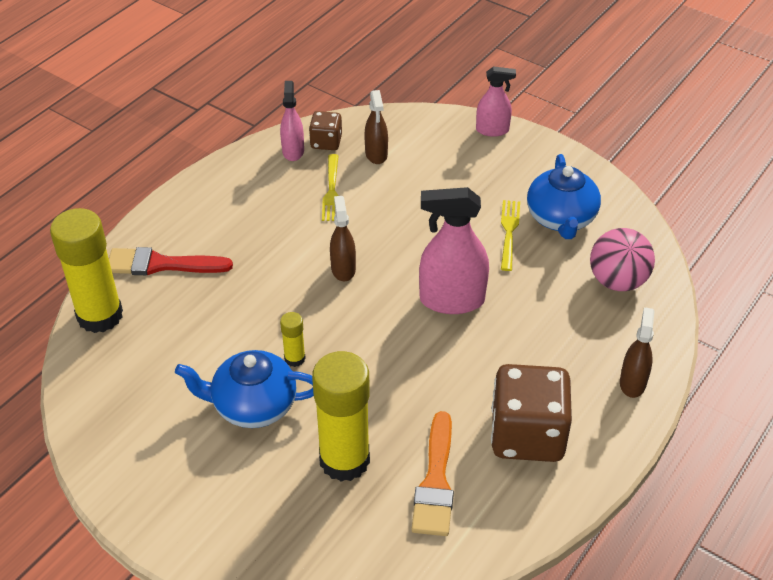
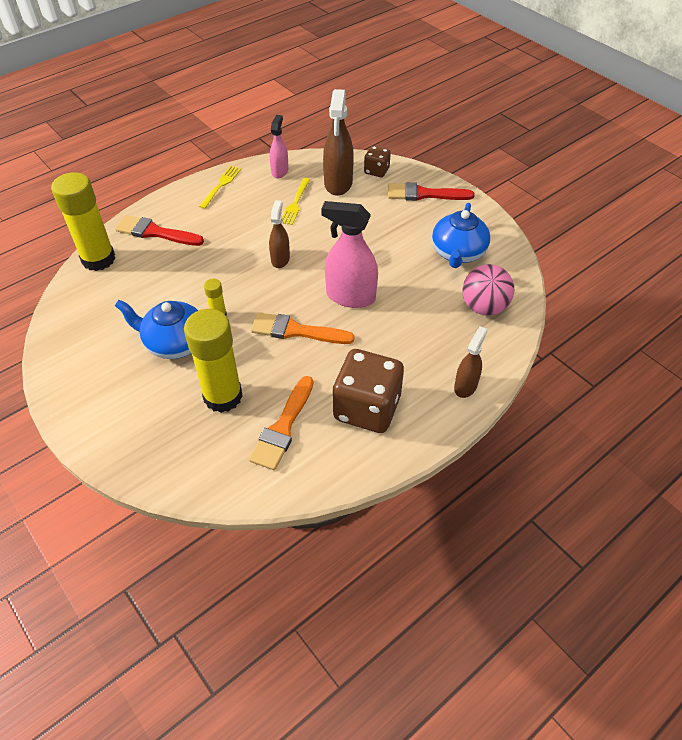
camera: 15 degrees right, 5 degrees up
brown dice [309,111,342,150] -> brown dice moved to [364,146,391,177]
brown spray bottle [364,90,388,164] -> brown spray bottle [323,89,354,196], size x1.70
pink spray bottle [476,66,516,137] -> none
yellow fork [501,200,520,271] -> yellow fork moved to [199,166,241,209]
none -> orange brush [251,312,355,344]
none -> red brush [388,182,475,201]

